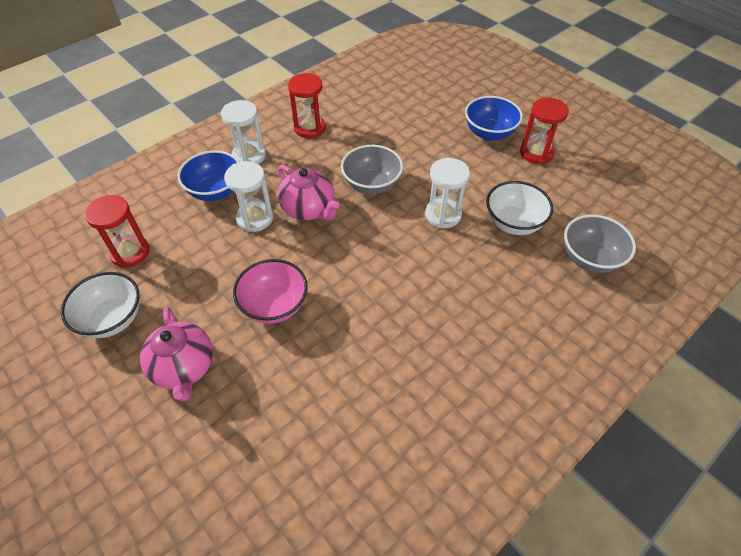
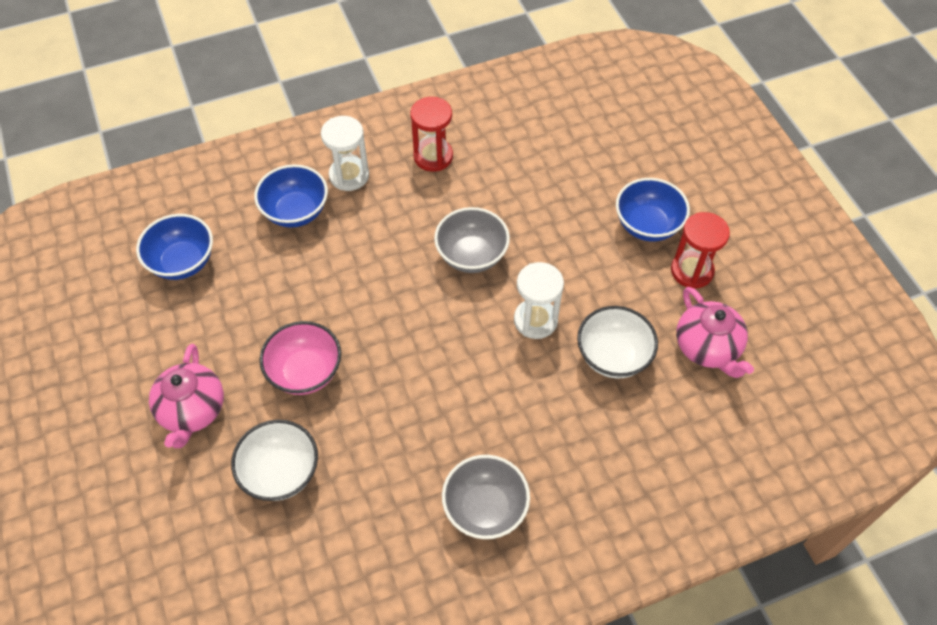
camera: 20 degrees right, 5 degrees up
white bowl [61,272,139,338] -> white bowl moved to [231,420,318,501]
red hourglass [85,195,150,267] -> blue bowl [136,214,213,280]
white hourglass [224,161,273,232] -> none
pink teapot [278,165,339,220] -> pink teapot moved to [676,287,754,378]
grey bowl [564,215,636,273] -> grey bowl moved to [442,455,530,539]

